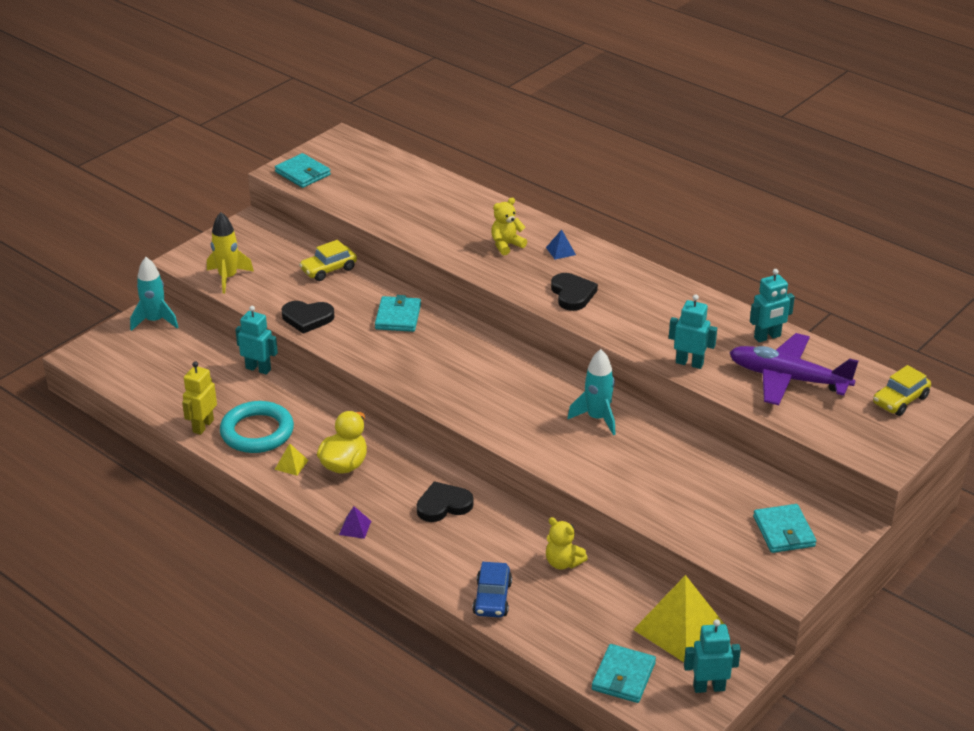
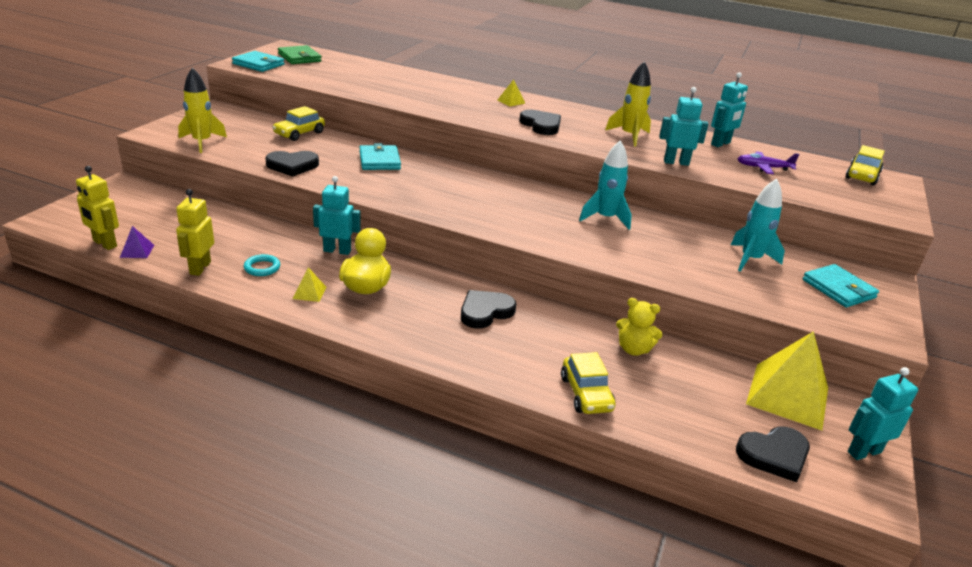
camera: 20 degrees left, 5 degrees down
turquoise rocket [130,257,179,331] -> turquoise rocket moved to [731,178,785,272]
turquoise ring [220,401,294,453] -> turquoise ring [244,254,280,276], size x0.46
turquoise robot [235,306,278,375] -> turquoise robot moved to [313,176,361,255]
purple pyramid [339,506,371,539] -> purple pyramid moved to [120,226,154,258]
blue car [472,562,512,618] -> yellow car [561,352,616,414]
yellow teddy bear [491,197,527,255] -> none
blue pyramid [546,229,576,260] -> yellow pyramid [498,79,526,106]
turquoise wallet [592,644,656,703] -> black heart [736,427,810,482]
purple plane [729,333,858,405] -> purple plane [738,151,799,174], size x0.50
none -> yellow robot [76,166,119,250]
none -> green wallet [278,45,322,64]
none -> yellow rocket [605,61,651,146]

